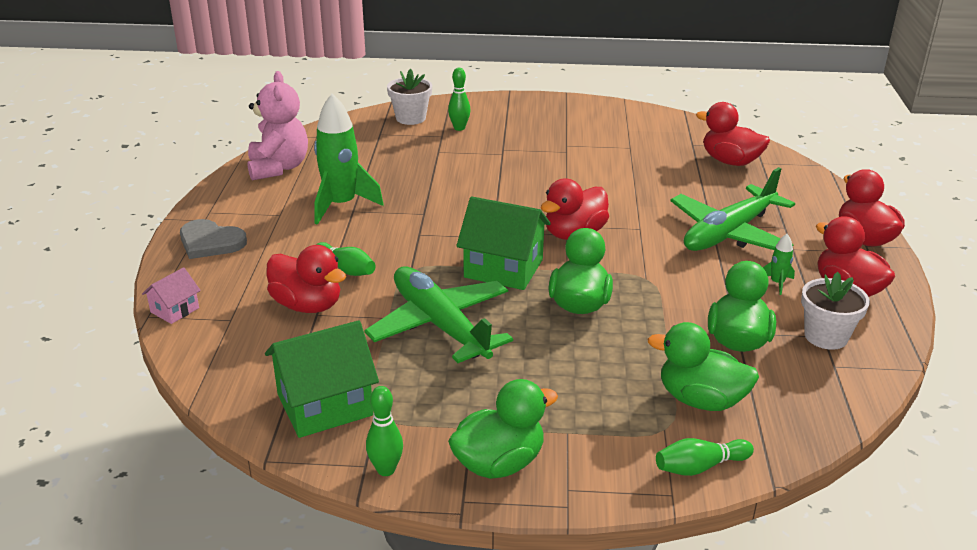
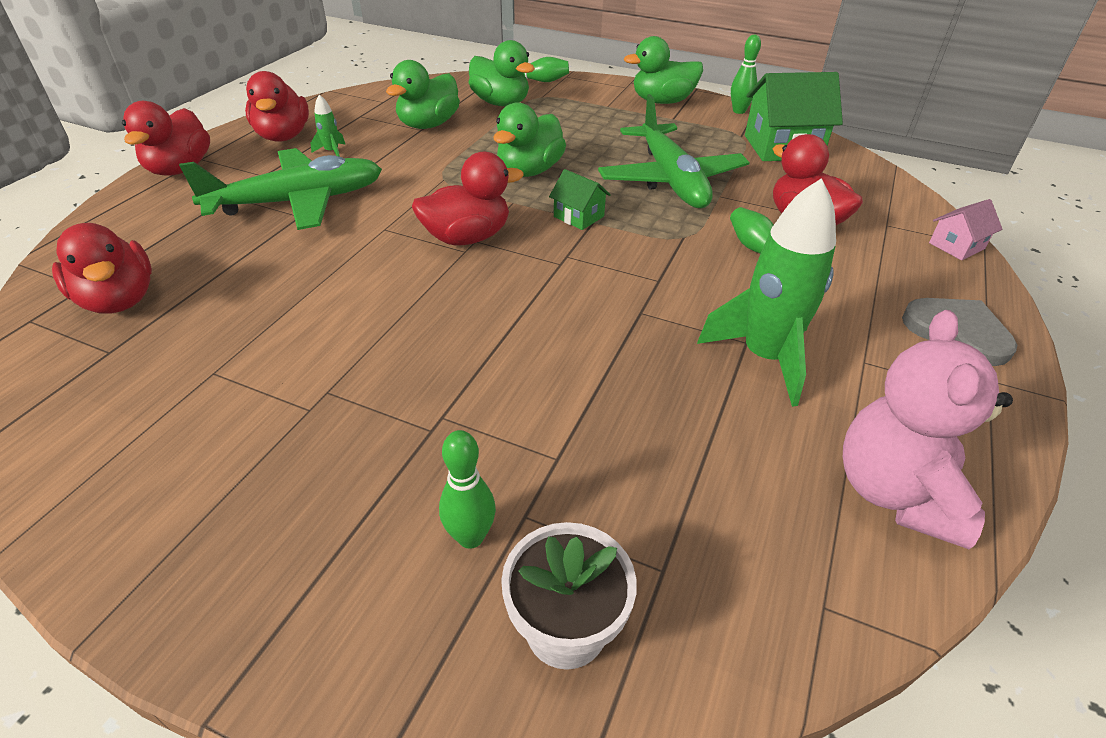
camera: 160 degrees left, 10 degrees up
green house [456,196,551,290] -> green house [549,169,611,230], size x0.51
white flower pot [801,272,870,350] -> none

